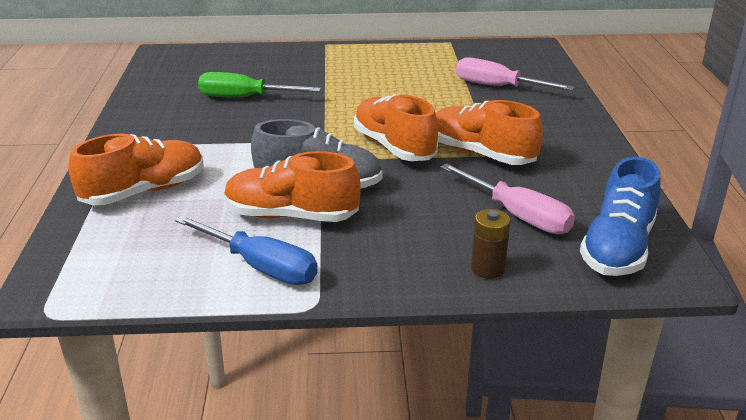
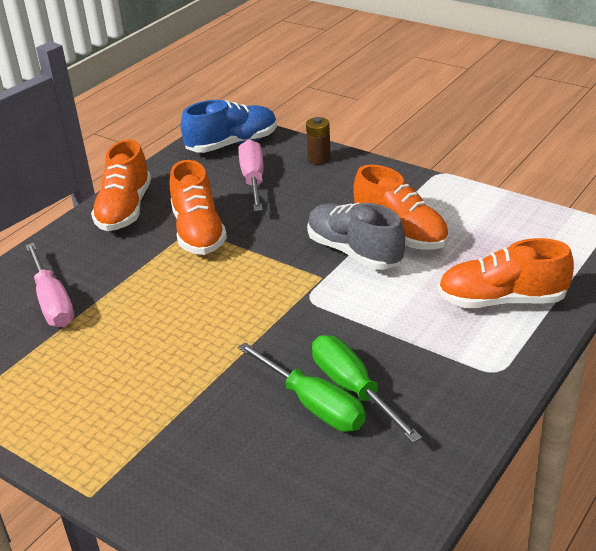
camera: 140 degrees left, 5 degrees up
blue screwdriver [175,215,318,285] -> none
orange shoe [354,94,438,161] -> orange shoe moved to [91,139,151,231]
none -> green screwdriver [312,335,422,443]

